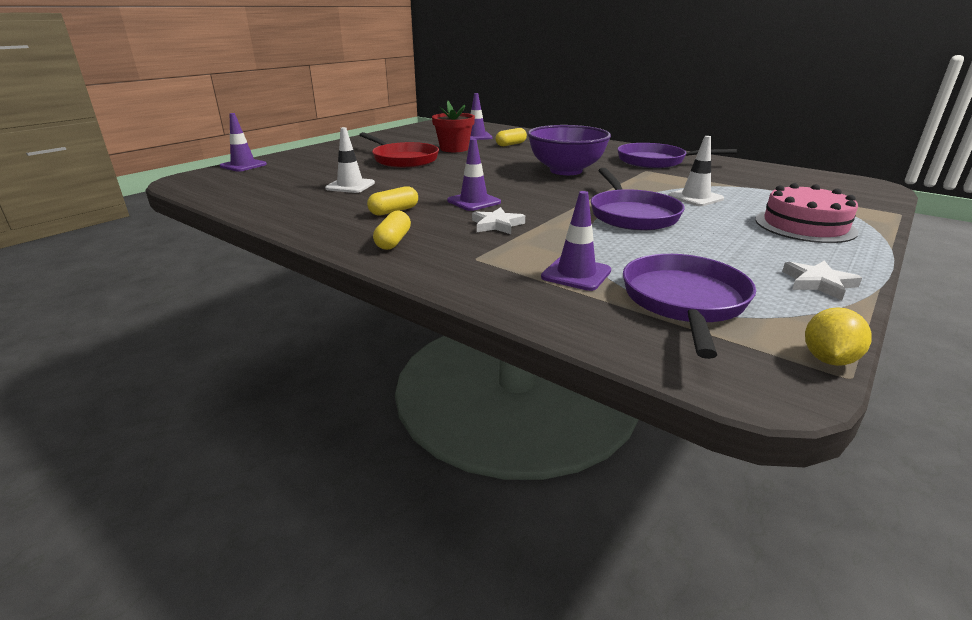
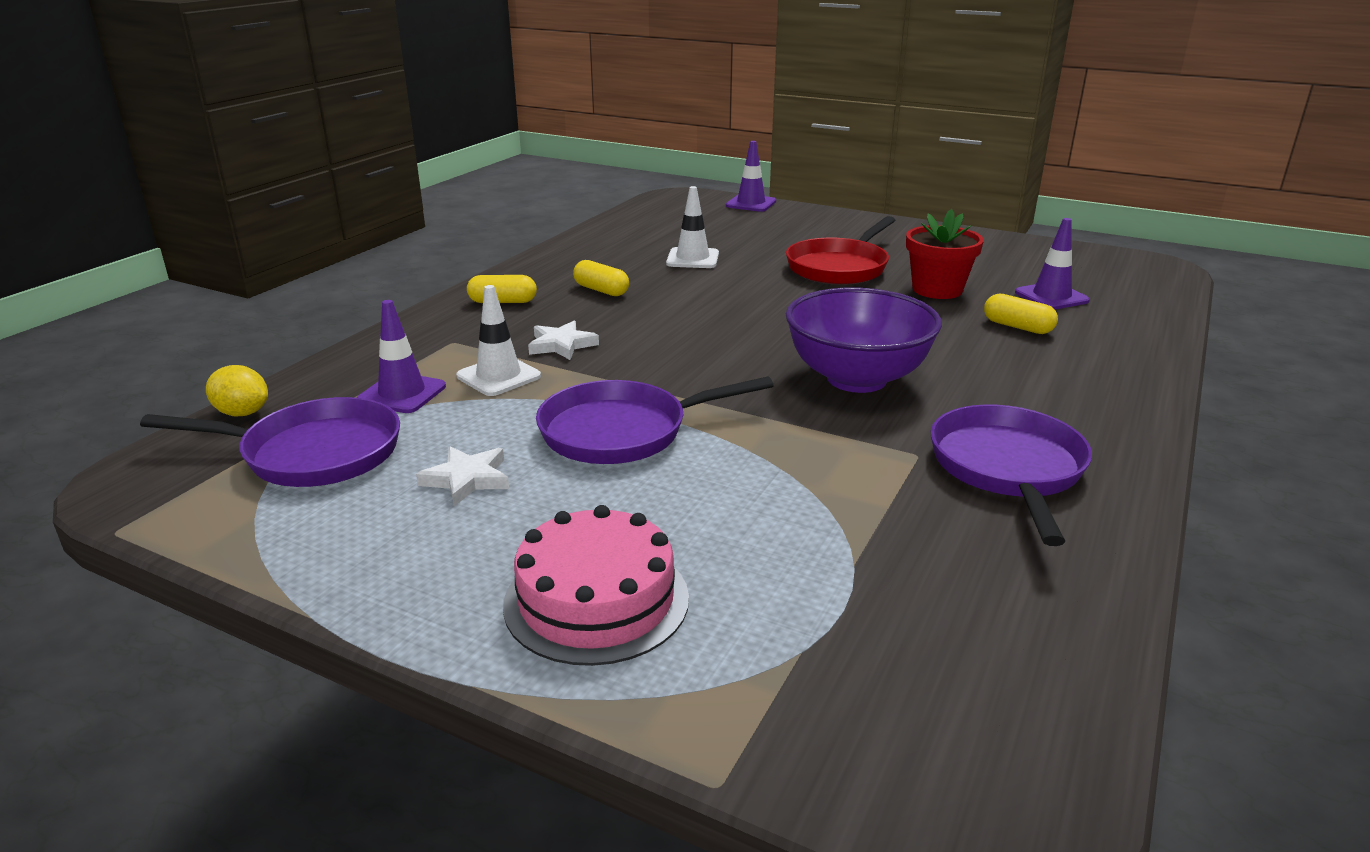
camera: 80 degrees right, 0 degrees up
purple traffic cone [447,139,501,211] -> none
white traffic cone [668,136,724,206] -> white traffic cone moved to [456,285,541,396]
white star [782,260,862,300] -> white star moved to [416,446,509,506]
yellow lemon [805,307,872,366] -> yellow lemon moved to [206,365,268,416]

